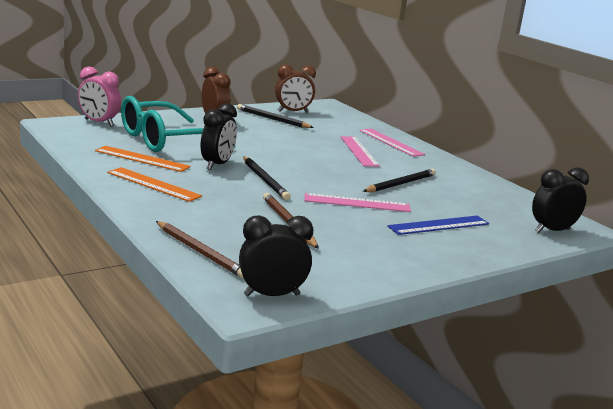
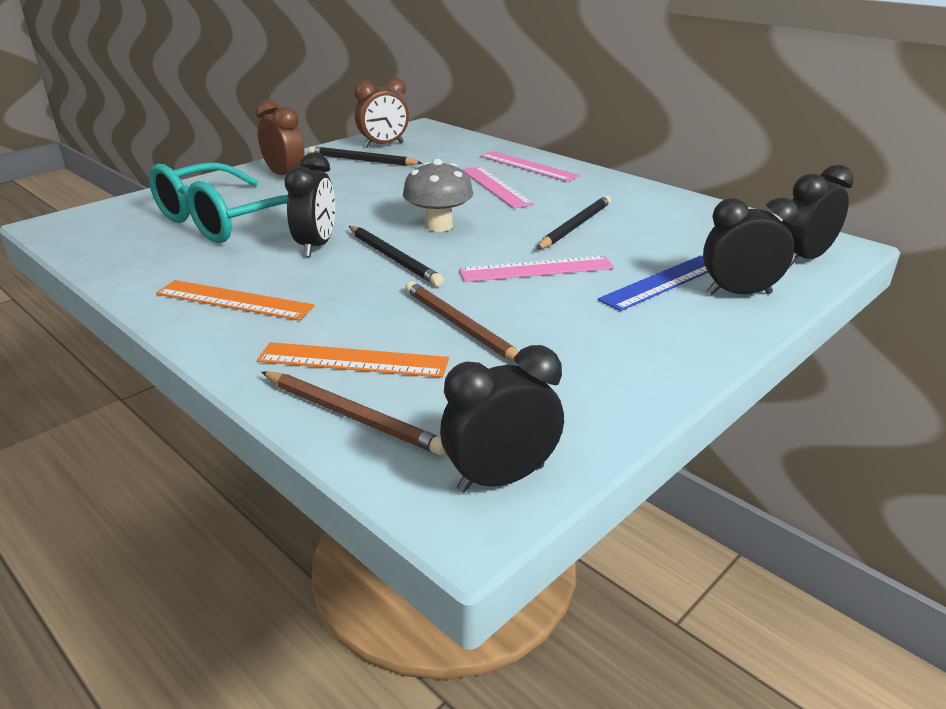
camera: 10 degrees left, 10 degrees up
pink clock [78,67,121,126] -> none
orange ruler [95,146,191,172] -> orange ruler moved to [257,342,449,378]
none -> grey mushroom [403,159,473,232]
none -> black clock [703,197,799,295]

